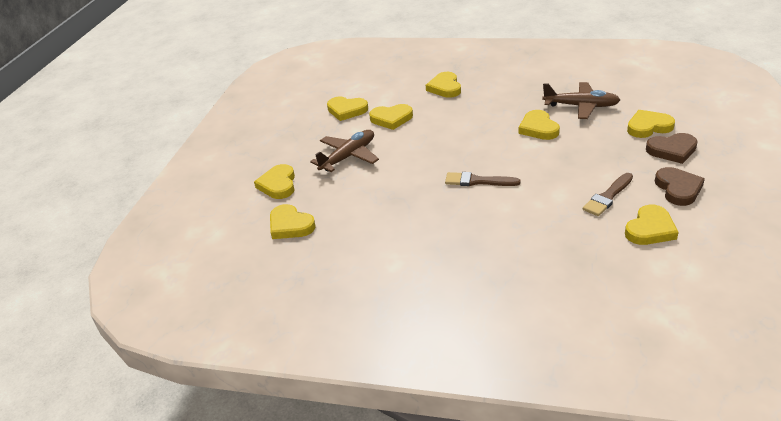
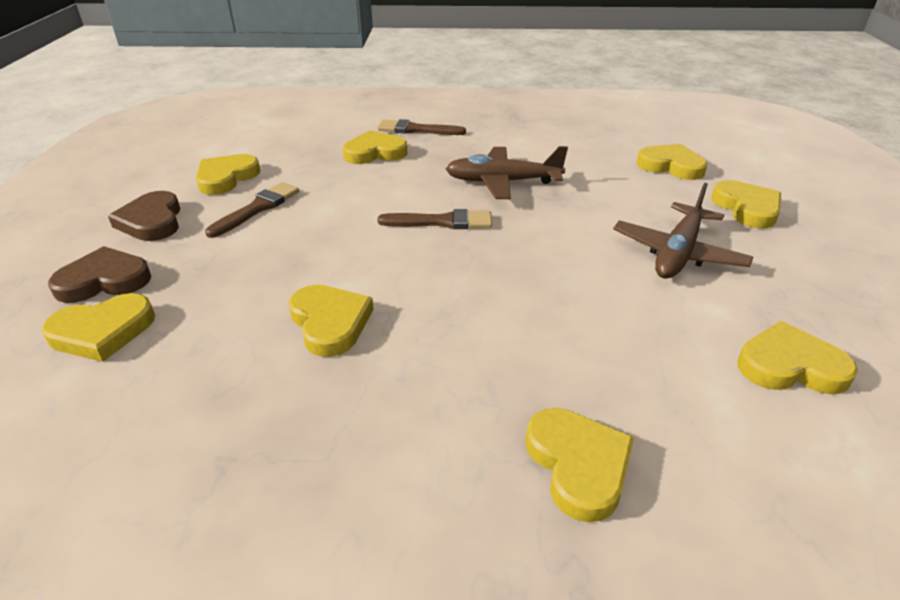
camera: 165 degrees right, 0 degrees up
yellow heart [369,104,413,130] -> yellow heart moved to [342,130,407,164]
brown plane [542,82,620,119] -> brown plane moved to [446,146,568,199]
none -> brown brush [378,119,466,135]

